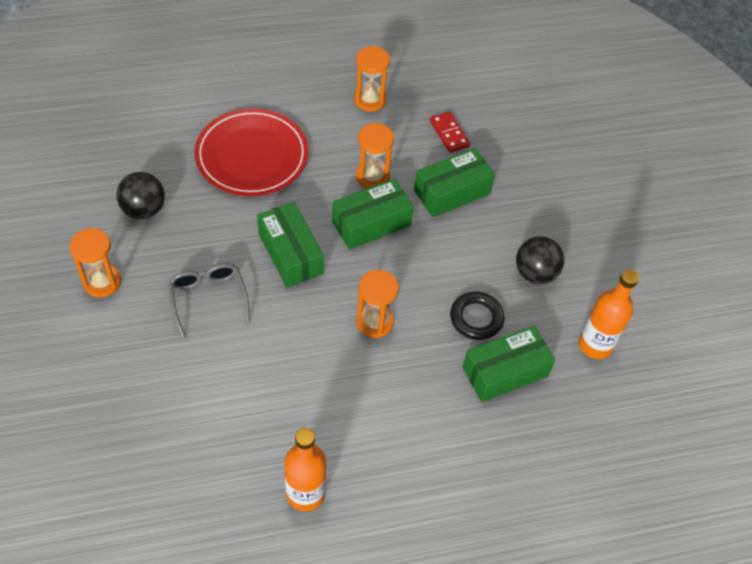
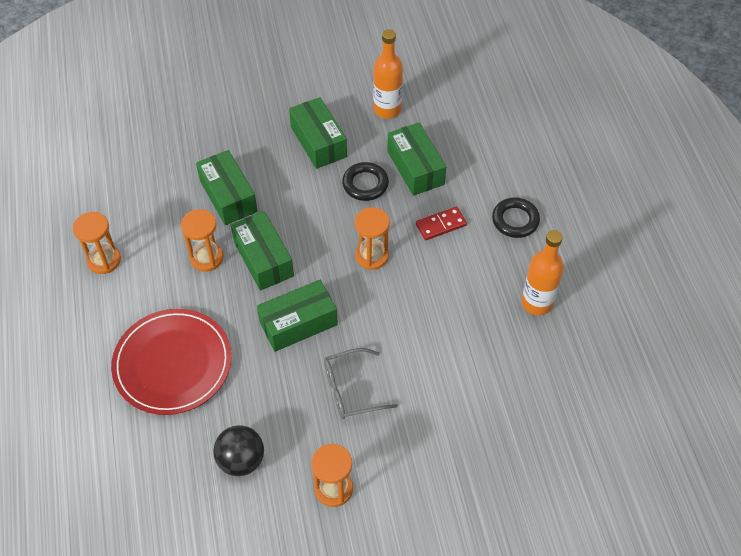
camera: 85 degrees left, 0 degrees up
red domino [430,111,470,153] -> red domino moved to [416,207,467,240]
black ball [516,236,564,284] -> green box [289,97,347,169]
none -> black ring [492,197,540,238]

